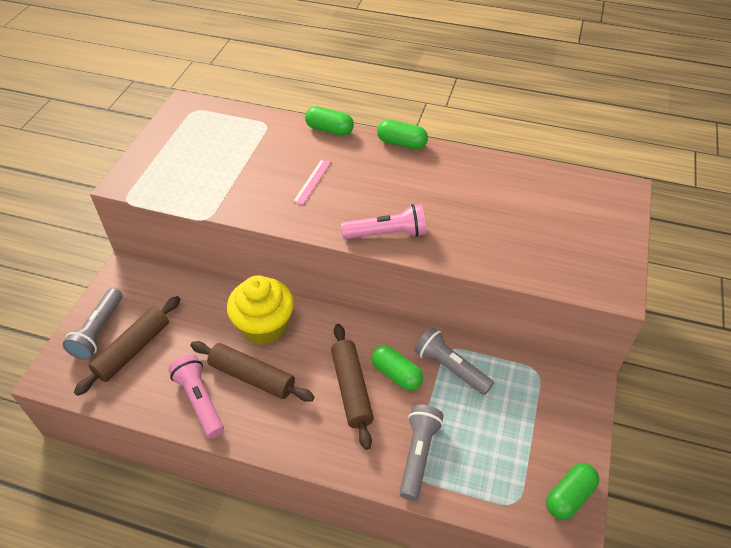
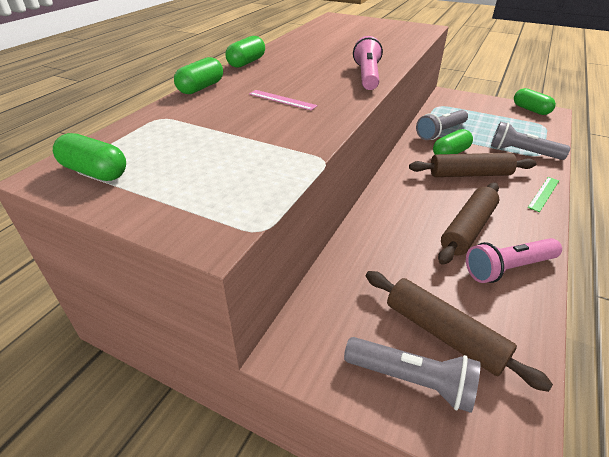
camera: 80 degrees left, 10 degrees down
yellow cupcake [227,275,294,345] -> none
none -> green capsule [53,133,126,181]
none -> green ruler [528,177,559,212]

